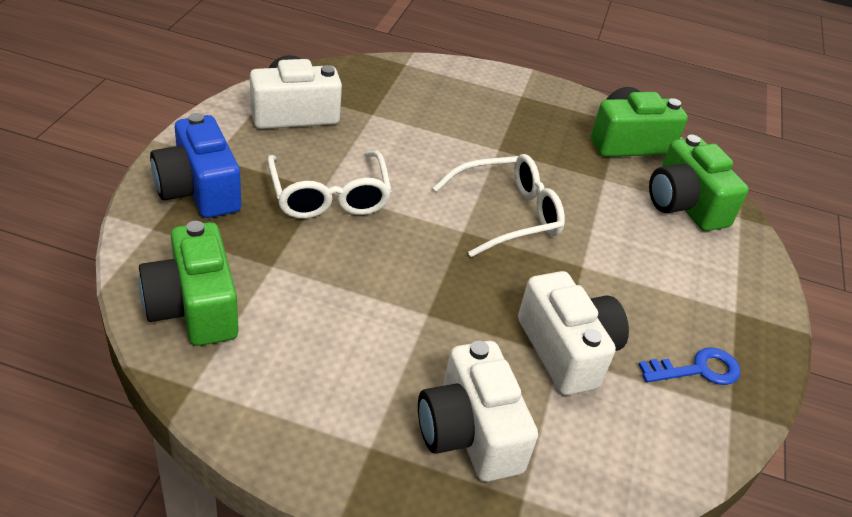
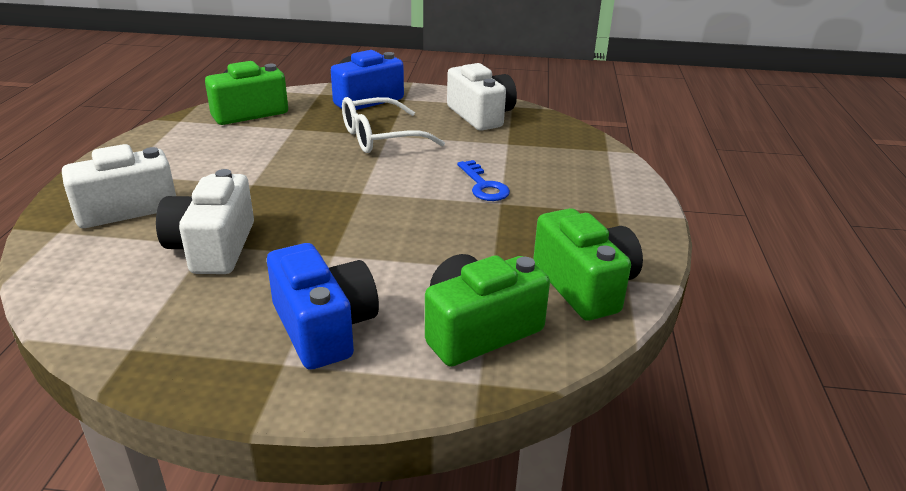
camera: 85 degrees right, 10 degrees down
white glasses [433,154,565,257] -> none
white camera [518,271,629,396] -> white camera turned 120 degrees clockwise [156,169,254,274]
blue key [638,347,740,385] -> blue key moved to [457,160,510,201]
none -> blue camera [267,243,379,370]

